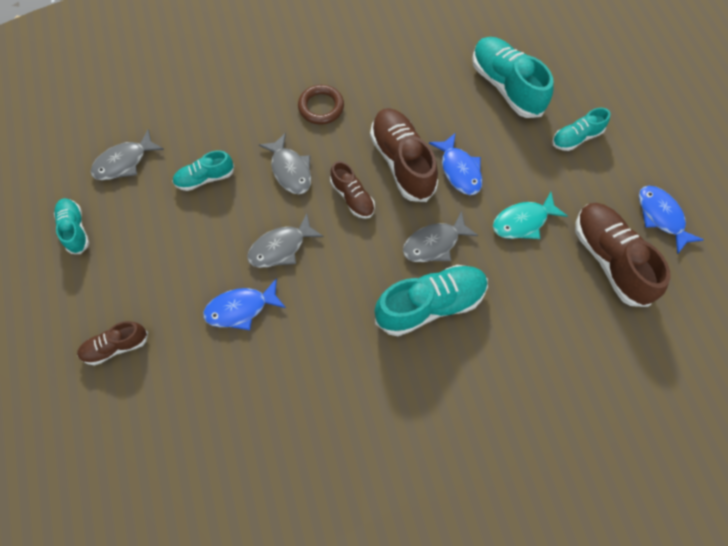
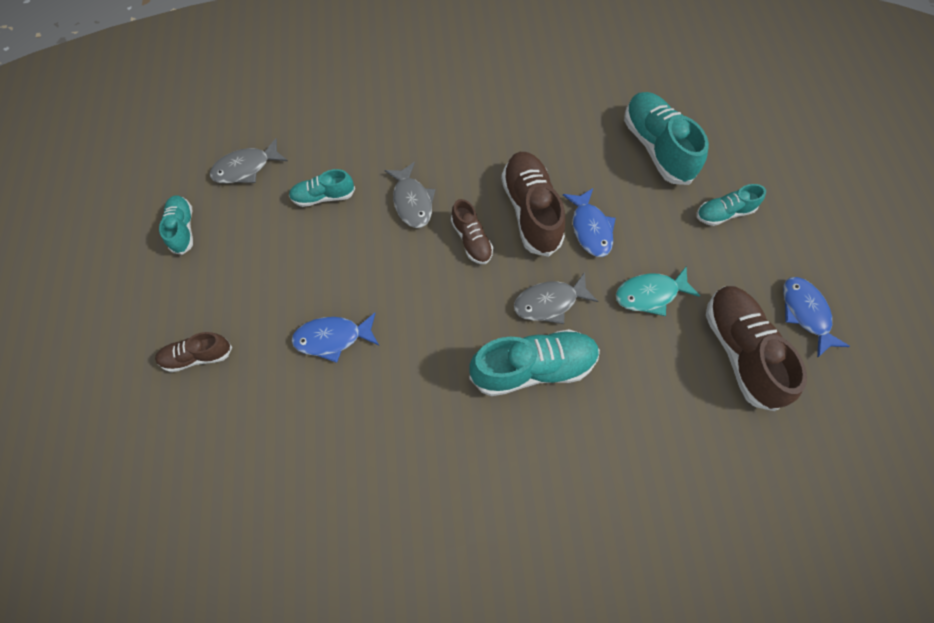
camera: 10 degrees right, 0 degrees up
grey fish [247,213,324,268] -> none
brown ring [298,85,344,125] -> none

